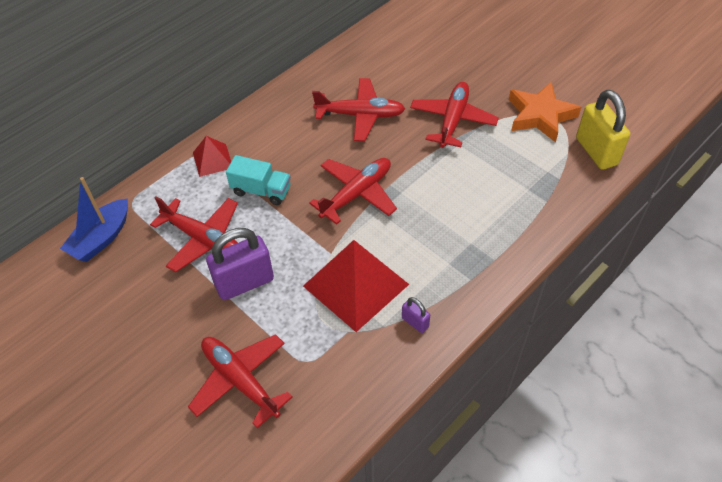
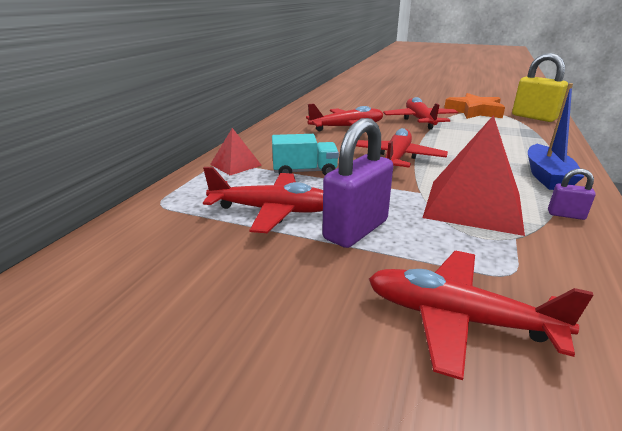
camera: 25 degrees left, 25 degrees down
blue boat [60,177,128,262] -> blue boat moved to [528,83,584,190]

